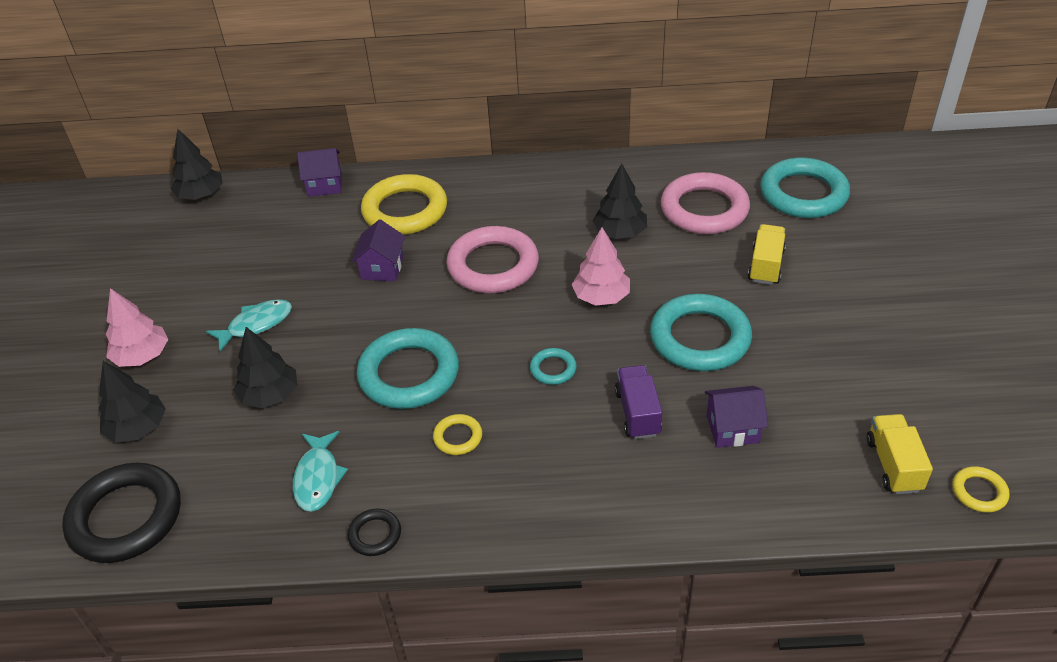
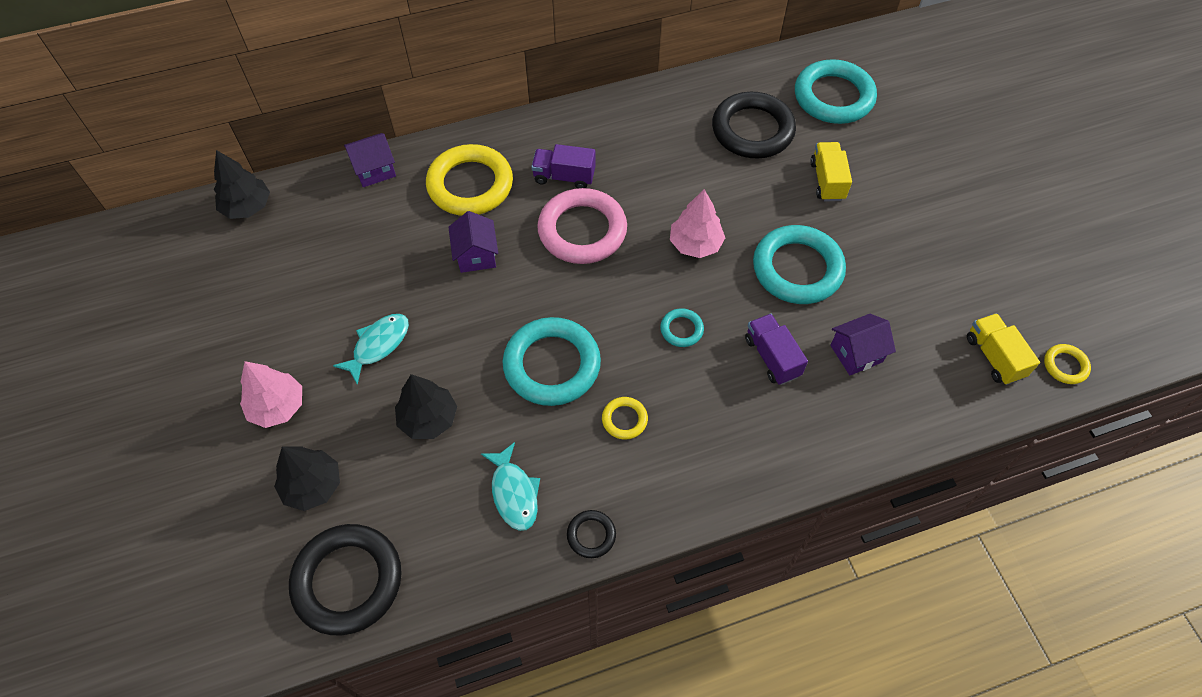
camera: 20 degrees left, 15 degrees up
black tree [592,163,647,239] -> none
pink ring [661,172,750,234] -> black ring [712,92,796,159]
none -> purple truck [531,144,595,188]

